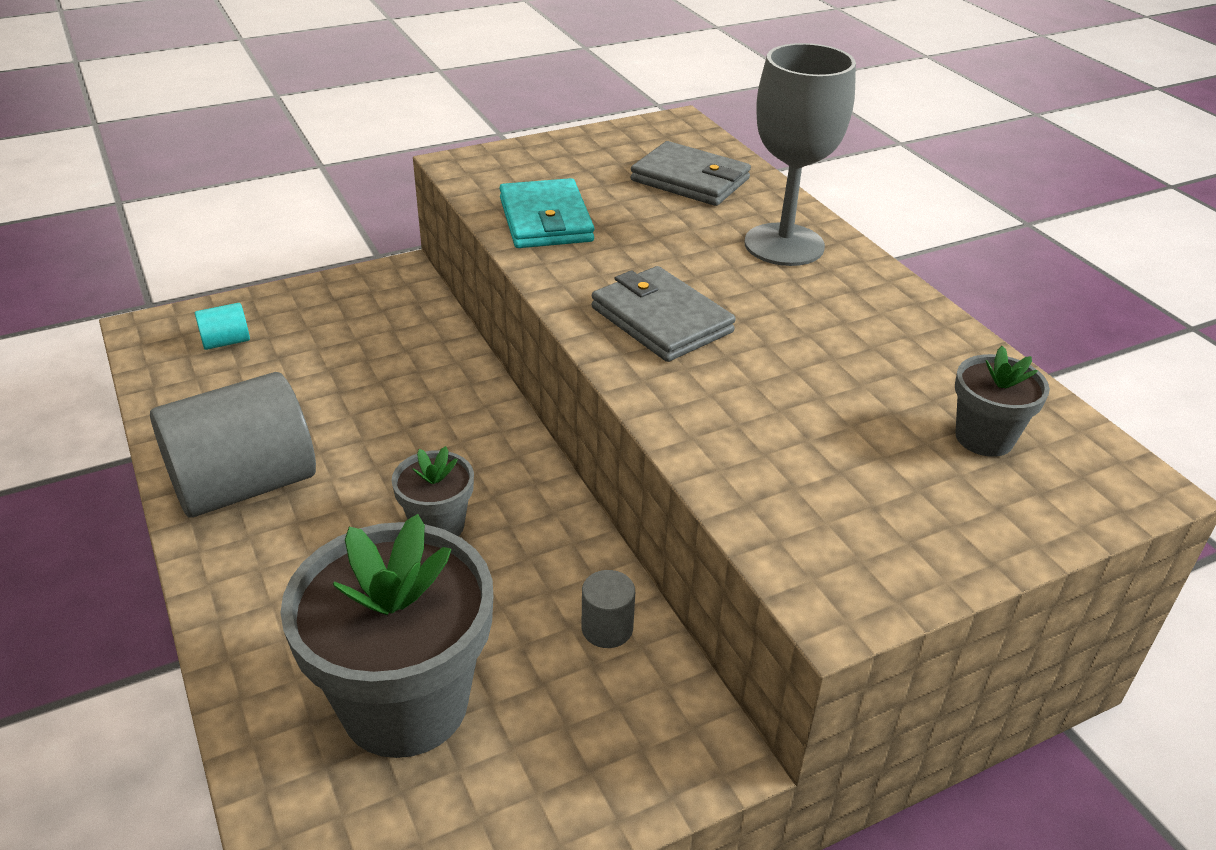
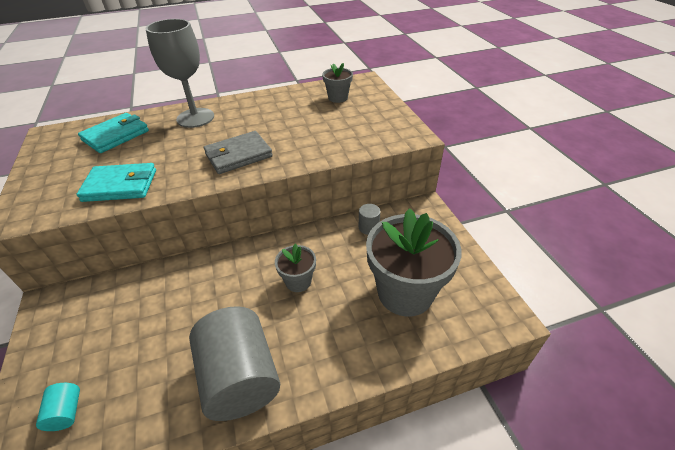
camera: 80 degrees left, 5 degrees up
grey wallet [630,141,751,206] -> turquoise wallet [78,113,149,153]

